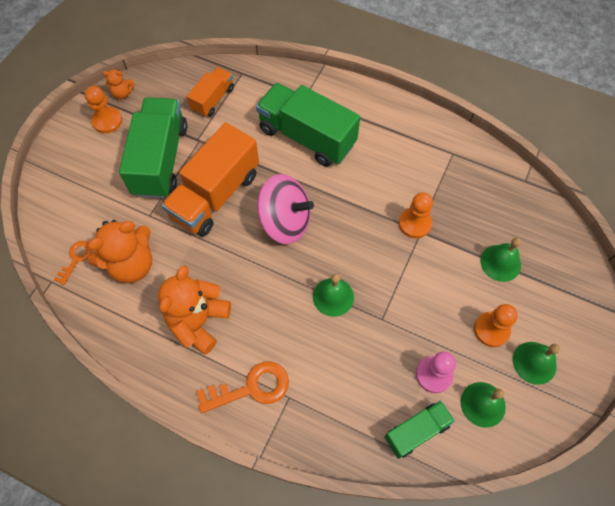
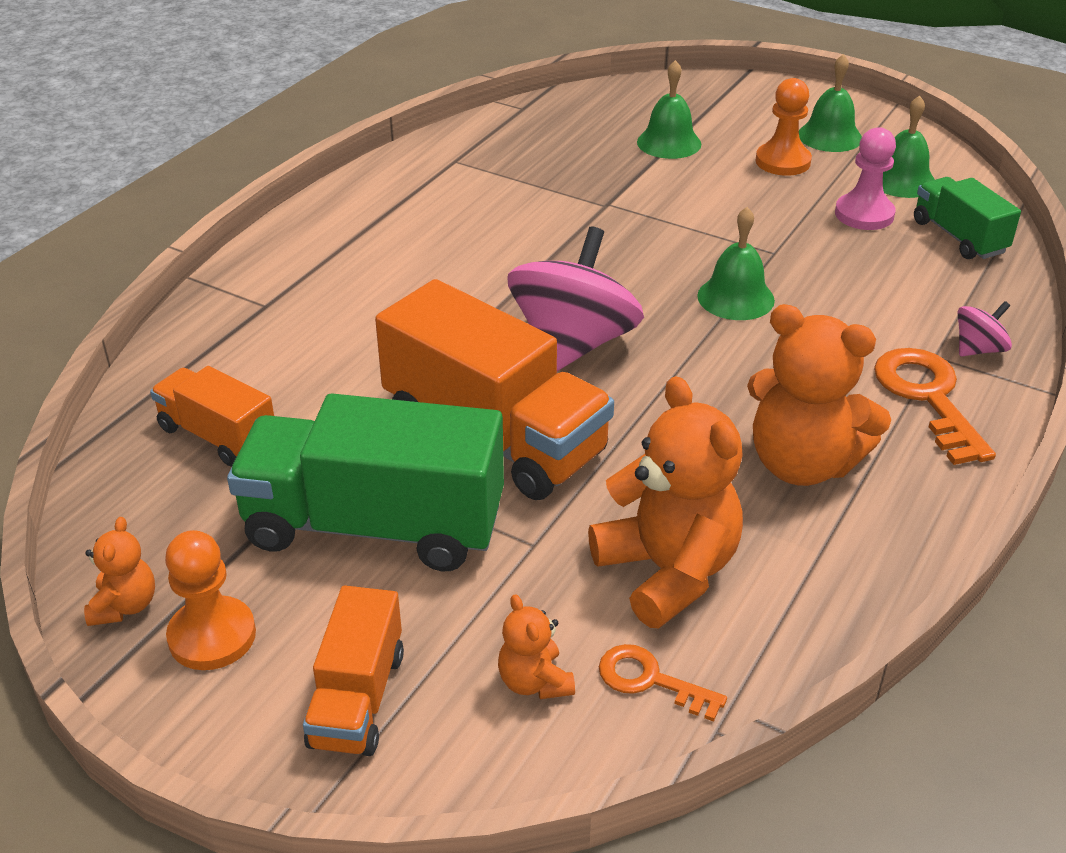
camera: 85 degrees left, 25 degrees down
green truck [256,83,360,167] -> none
orange pawn [399,192,433,238] -> none
none -> orange truck [303,586,404,756]
none -> orange teddy bear [498,594,575,699]
none -> pink spinning top [958,301,1012,356]

